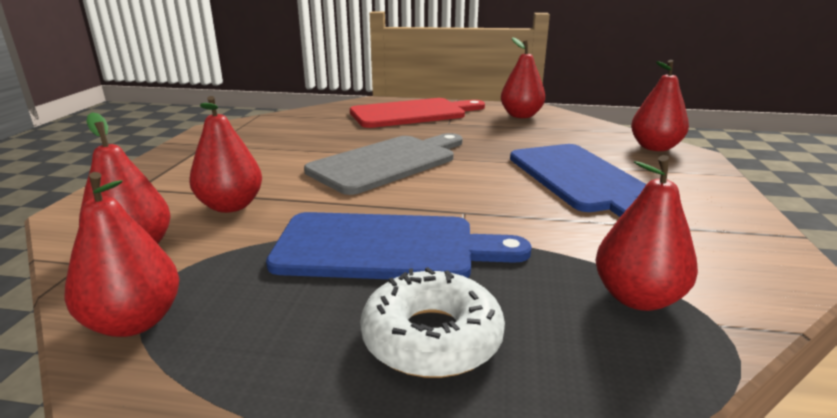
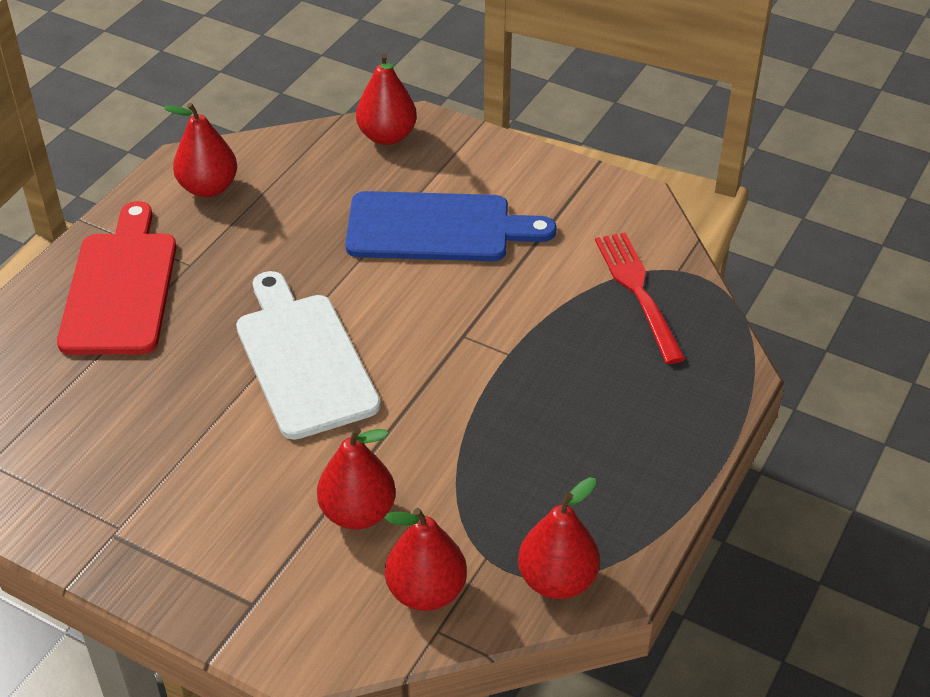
camera: 70 degrees left, 20 degrees up
blue cutting board [266,212,532,279] -> none
grey cutting board [304,133,463,195] -> white cutting board [236,271,381,440]
white donut [360,267,505,378] -> none
red pear [595,155,698,311] -> red fork [595,232,685,364]

